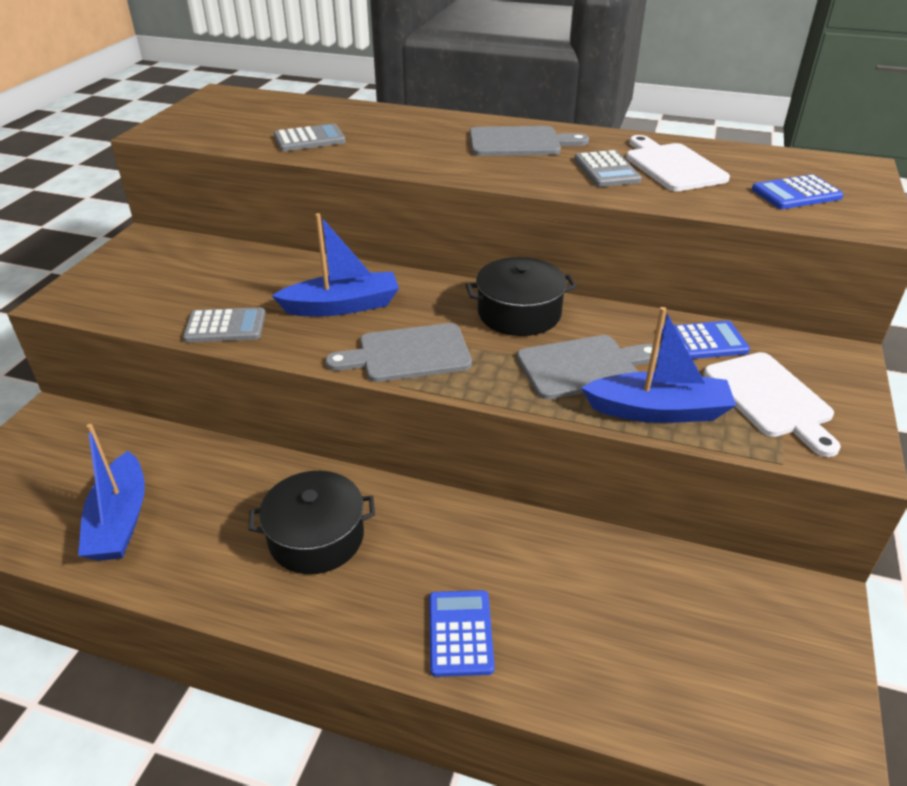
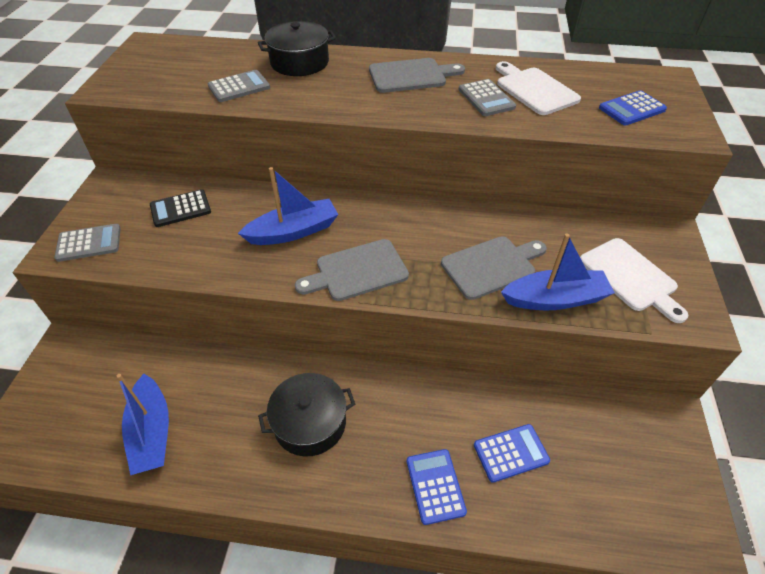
camera: 10 degrees left, 10 degrees up
grey calculator [183,307,265,342] -> grey calculator moved to [54,224,121,262]
black pot [466,257,577,336] -> black pot moved to [258,21,336,76]
blue calculator [661,321,750,359] -> blue calculator moved to [474,424,550,483]
none -> black calculator [150,189,211,227]

